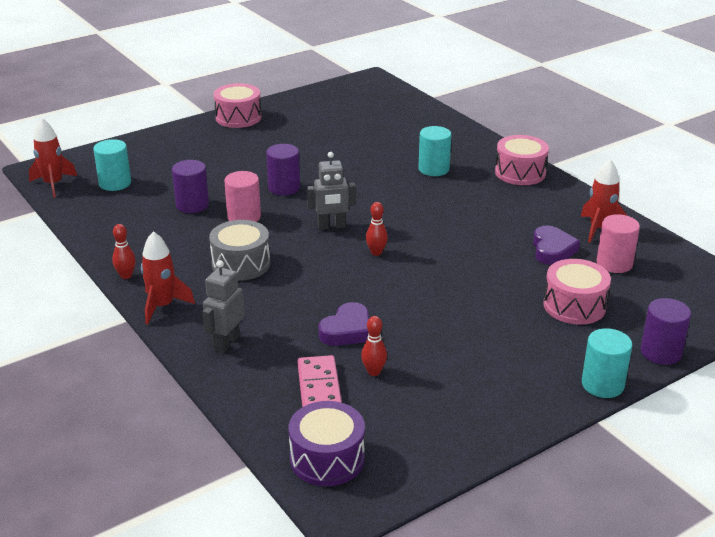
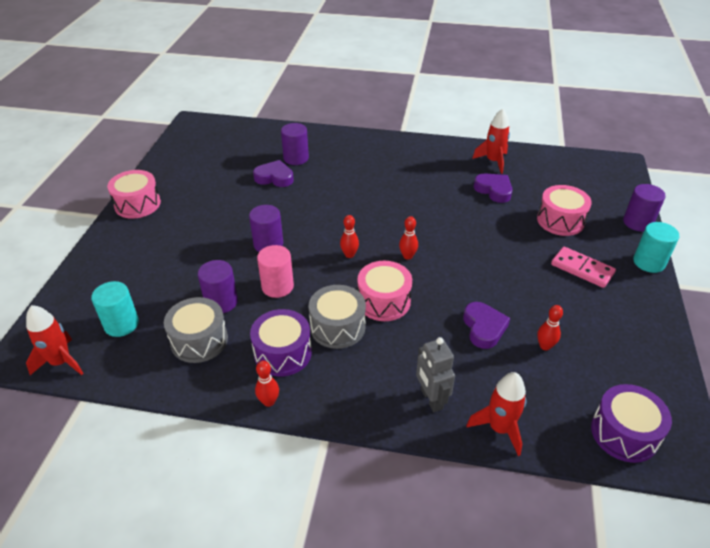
camera: 45 degrees left, 10 degrees up
red rocket [141,231,195,325] -> red rocket moved to [467,372,526,456]
pink domino [297,355,342,407] -> pink domino moved to [551,247,616,288]
grey robot [307,152,356,230] -> red bowling pin [340,215,359,258]
turquoise cylinder [419,126,451,176] -> none
pink drum [495,135,549,185] -> pink drum moved to [357,261,412,321]
pink cylinder [596,214,640,273] -> none
none -> grey drum [164,297,228,363]
none -> purple drum [250,309,312,376]
none -> purple heart [253,160,294,187]
none -> purple cylinder [281,123,309,165]

